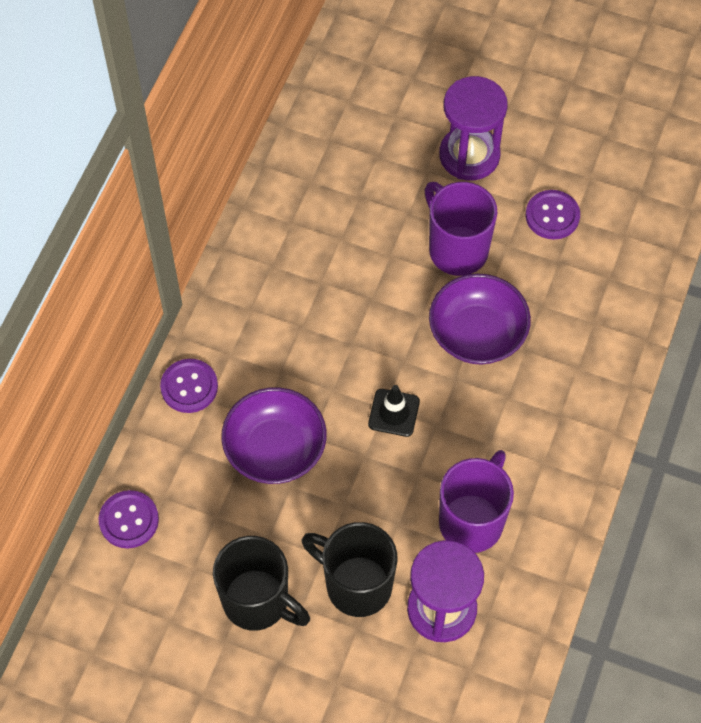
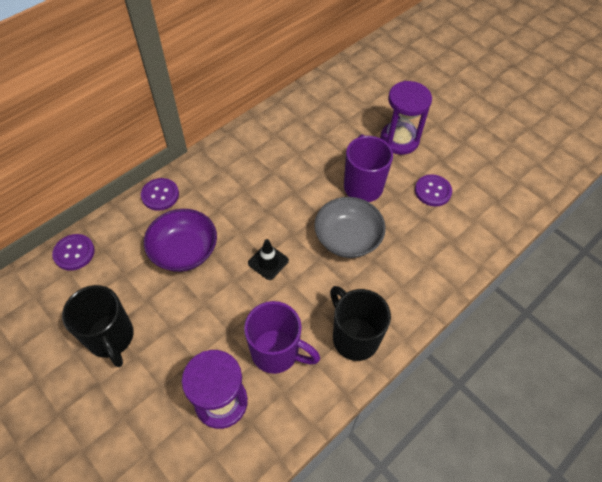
camera: 25 degrees right, 5 degrees down
black mug [302,522,397,617] -> black mug moved to [330,286,391,361]
purple bowl [429,274,531,365] -> grey bowl [314,197,386,258]
purple mug [439,450,514,553] -> purple mug turned 60 degrees clockwise [244,301,320,374]

